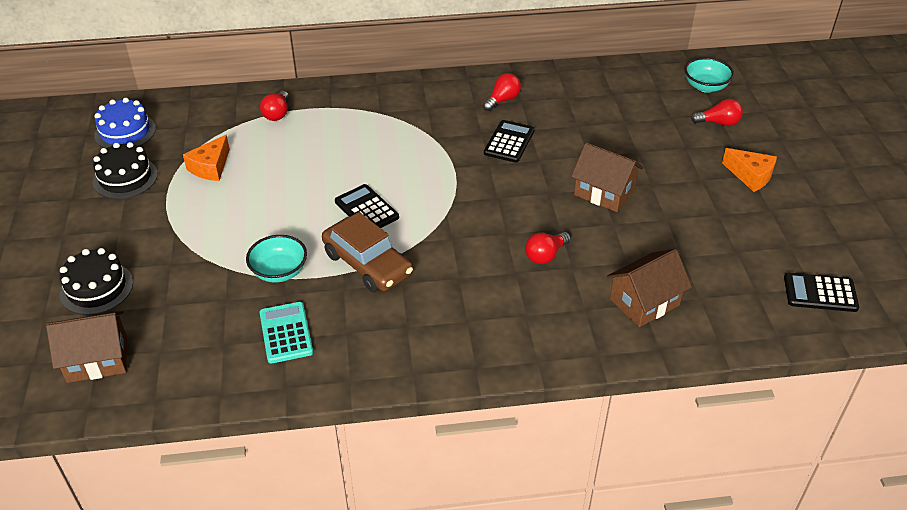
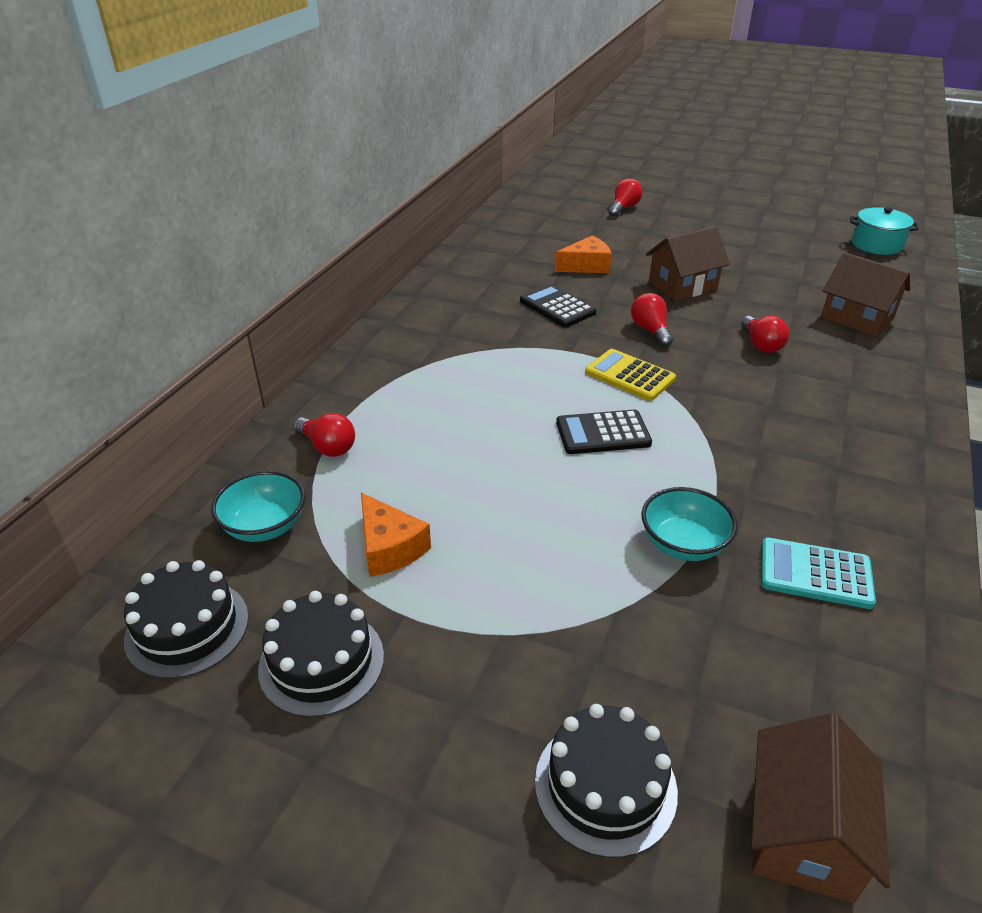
camera: 60 degrees left, 5 degrees down
blue cake [94,98,156,148] -> black cake [124,560,249,679]
brown car [322,212,413,293] -> none
red light bulb [483,73,521,111] -> red light bulb moved to [631,293,673,347]
brown house [606,249,692,327] -> brown house turned 45 degrees counterclockwise [821,252,910,337]
turquoise bowl [684,57,734,93] -> turquoise bowl moved to [211,471,305,542]
orange cheese [722,148,777,192] -> orange cheese moved to [555,236,612,273]
black calculator [784,272,859,312] -> turquoise pot [850,207,919,255]
none -> yellow calculator [585,349,676,401]

